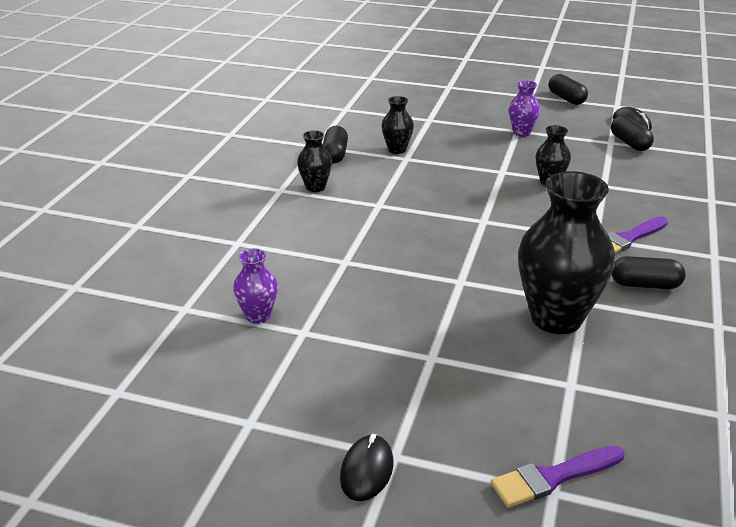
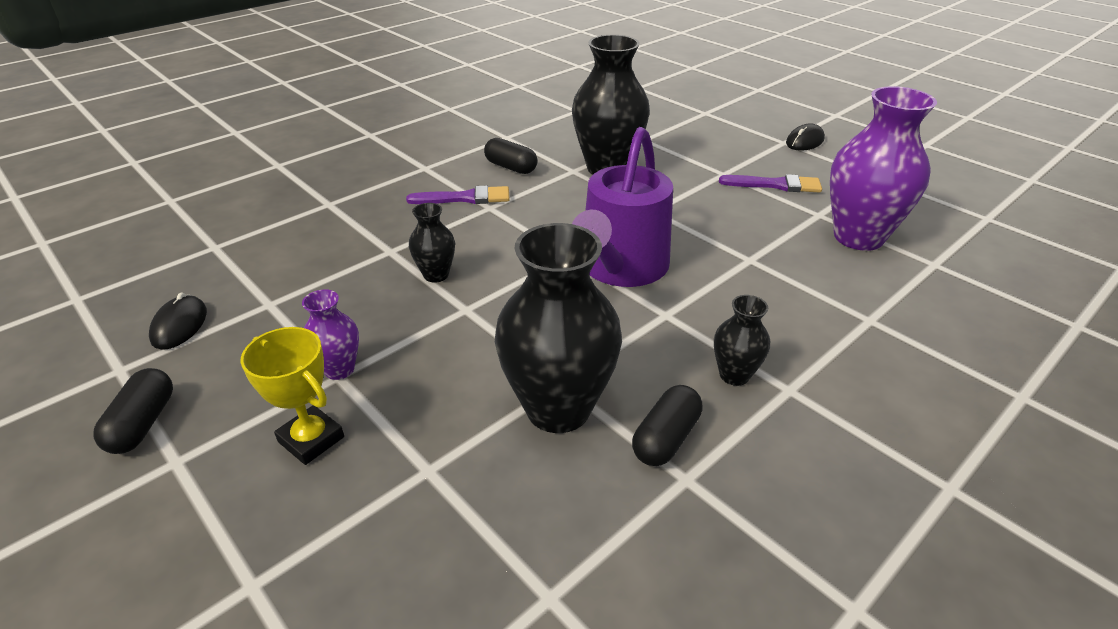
camera: 150 degrees left, 5 degrees up
purple vase [233,248,278,324] -> purple vase [830,86,937,251], size x2.07
black vase [381,96,414,154] -> black vase [495,223,622,433], size x2.07
purple brush [491,445,625,508] -> purple brush moved to [719,174,822,193]
black capsule [611,115,654,151] -> none
none -> yellow trophy [241,327,344,465]
none -> purple watering can [572,127,673,287]

